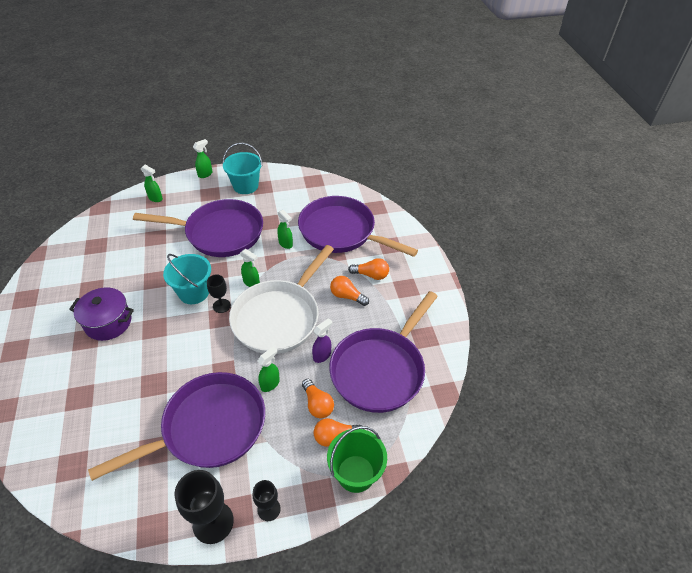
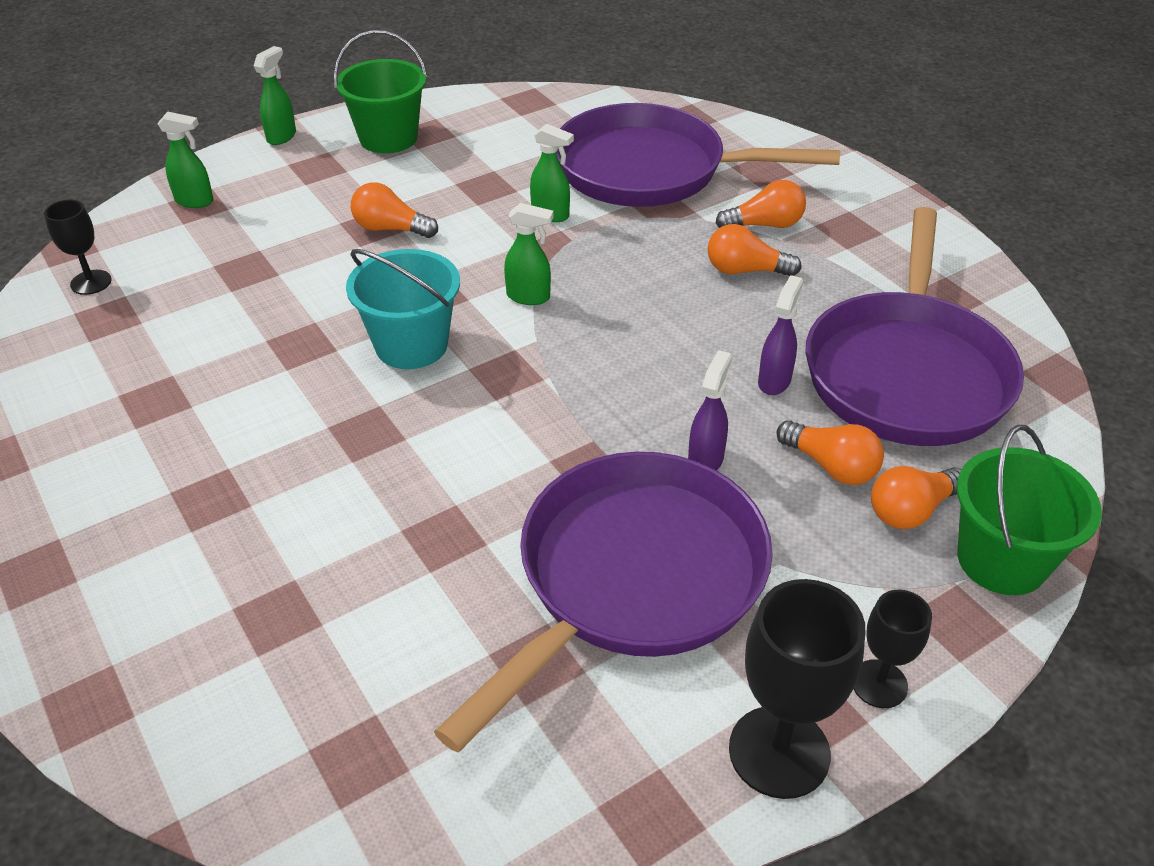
camera: 20 degrees left, 5 degrees down
purple pot [69,287,134,341] -> none
purple pan [133,199,263,257] -> orange light bulb [351,182,438,238]
black goblet [207,275,231,313] -> black goblet moved to [44,200,112,295]
turquoise bucket [223,143,262,194] -> green bucket [334,30,427,153]
white pan [229,245,334,354] -> none
green spray bottle [257,347,280,392] -> purple spray bottle [688,350,732,470]

